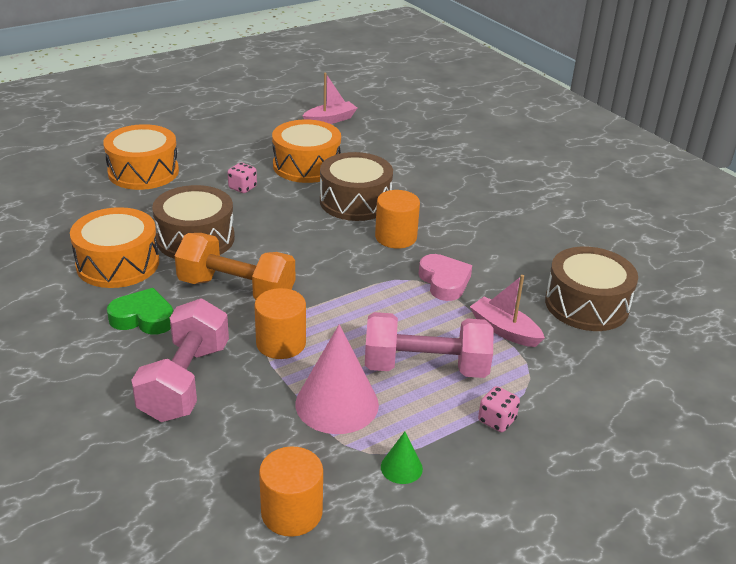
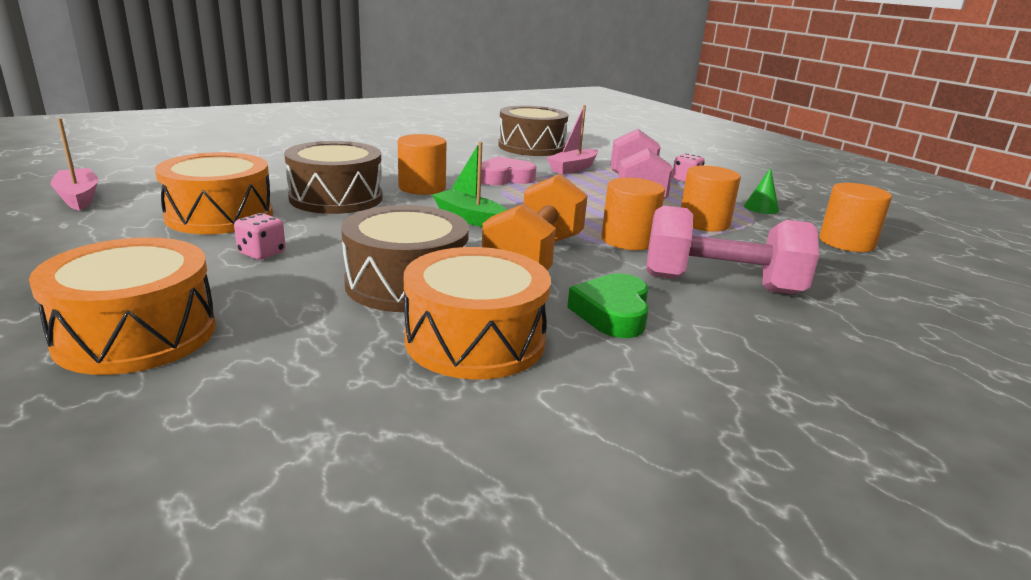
camera: 90 degrees left, 10 degrees down
pink cone [295,324,379,434] -> orange cylinder [681,165,741,232]
none -> green boat [432,142,507,227]

